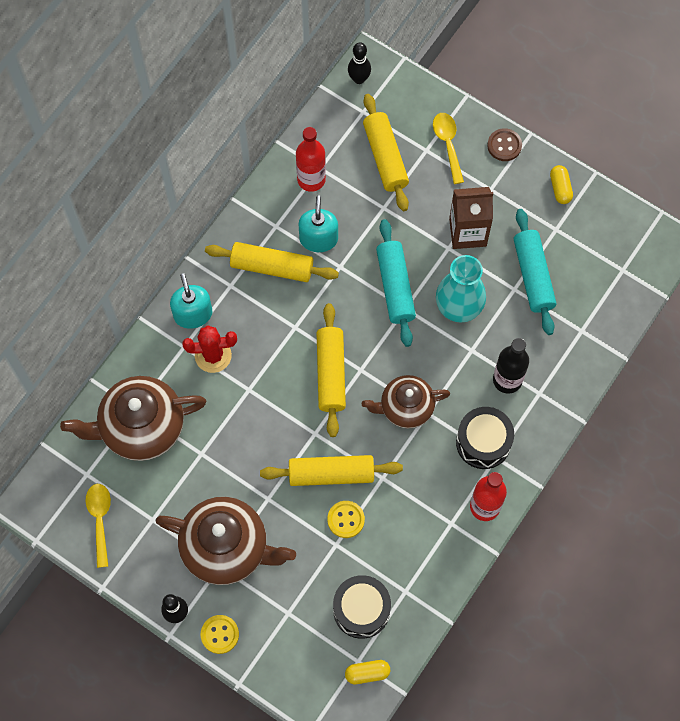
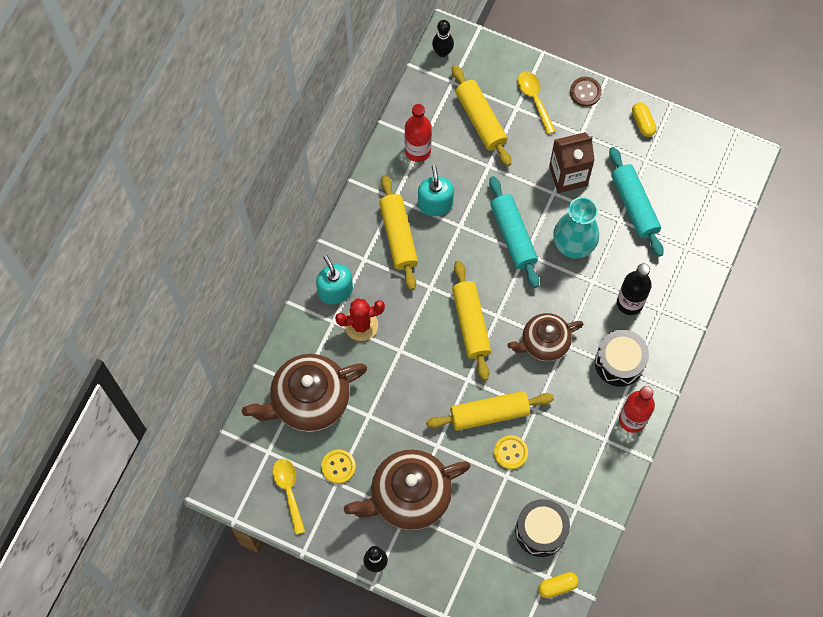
camera: 10 degrees left, 0 degrees up
brown teapot [155,497,296,585] -> brown teapot turned 150 degrees clockwise [344,449,471,530]
yellow button [201,615,239,654] -> yellow button moved to [321,449,356,484]
yellow rolling pin [205,242,339,282] -> yellow rolling pin turned 75 degrees clockwise [379,175,418,290]

